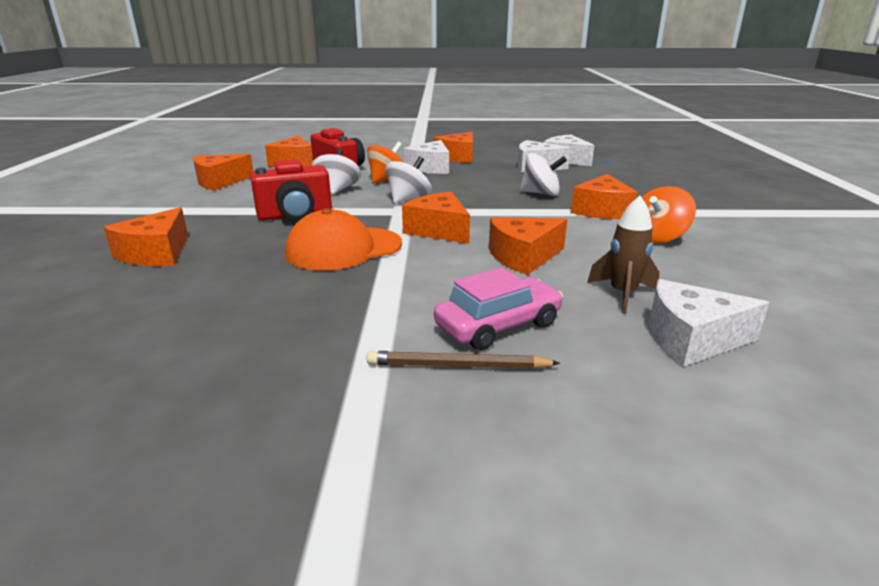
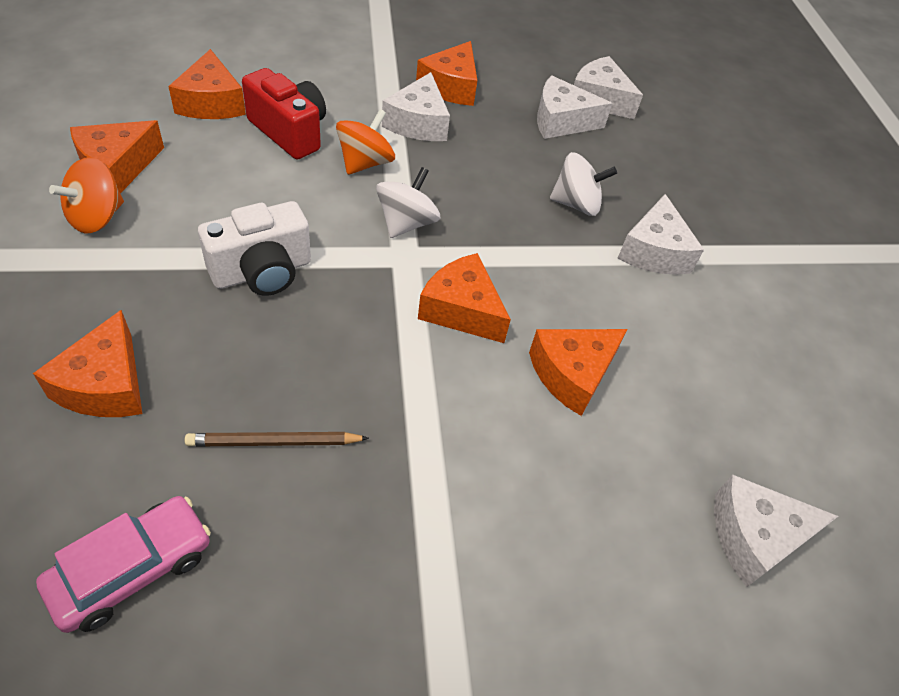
camera: 15 degrees left, 25 degrees up
red camera [250,159,332,220] -> white camera [198,201,311,296]
orange cap [285,208,402,271] -> none
white spinning top [311,148,361,195] -> none
brown pencil [367,351,560,369] -> brown pencil moved to [185,432,369,447]
pink car [434,267,563,350] -> pink car moved to [36,496,211,633]
orange cheese [571,174,638,219] -> white cheese [618,194,704,275]
brown rocket [587,196,659,314] -> none
orange spinning top [642,186,696,243] -> orange spinning top moved to [49,157,124,233]

